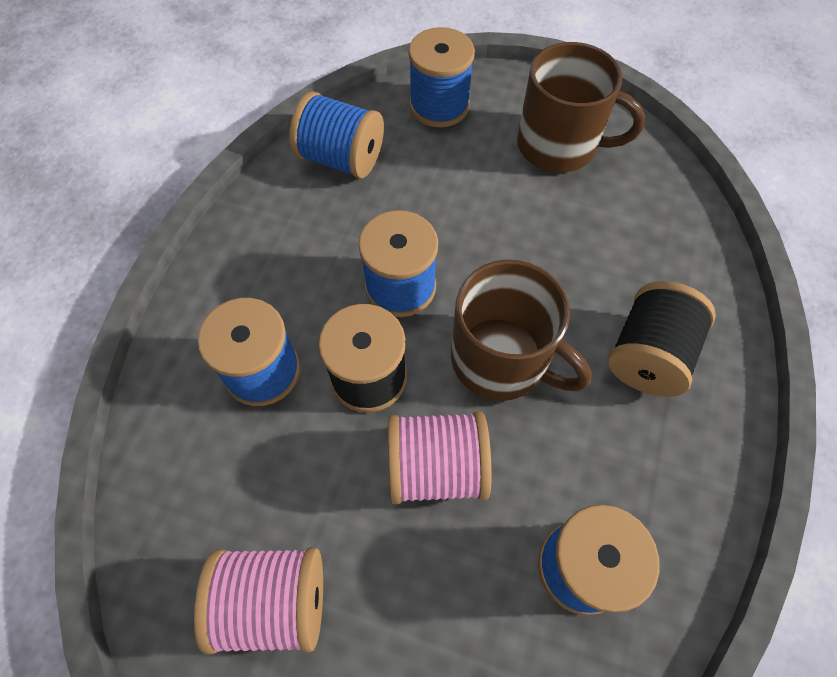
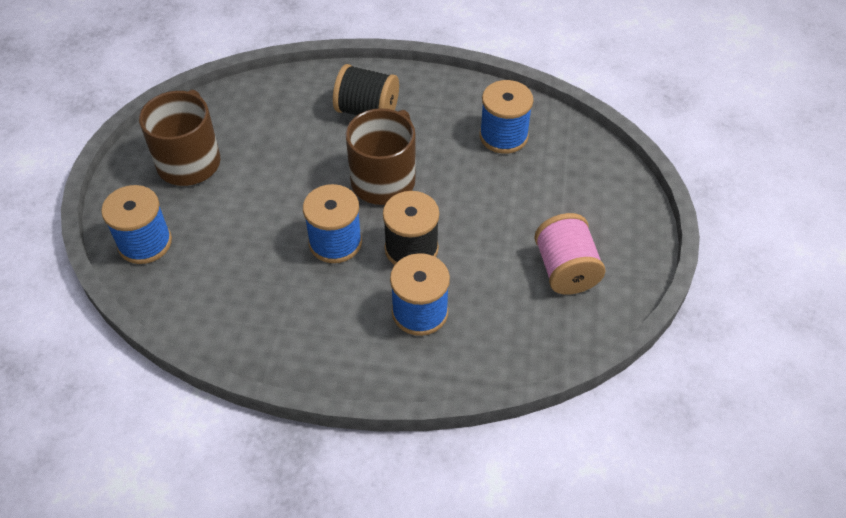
camera: 100 degrees left, 10 degrees down
blue spool [289,91,384,178] -> none
pink spool [388,411,492,504] -> none

